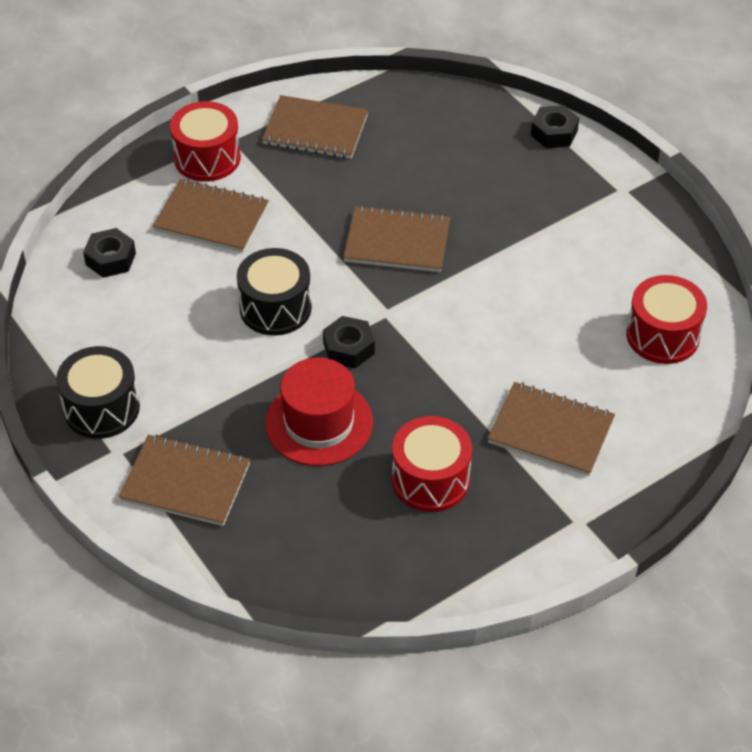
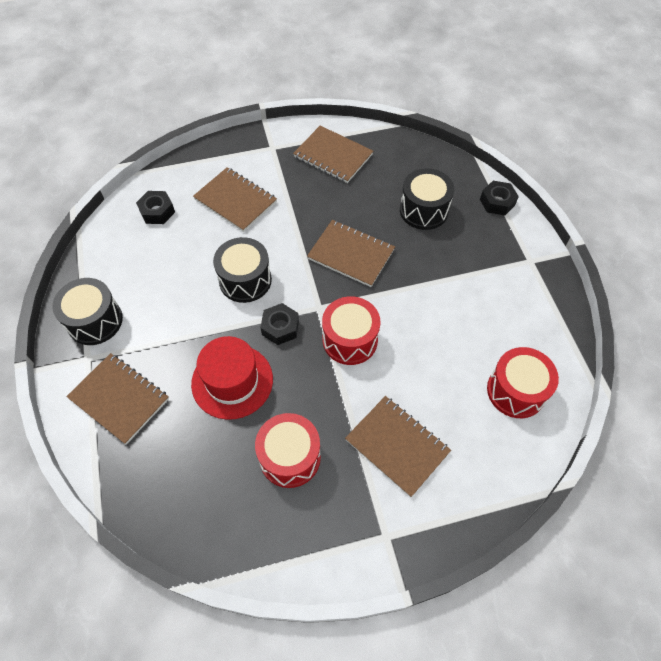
camera: 20 degrees right, 10 degrees up
red drum [170,101,241,182] -> red drum moved to [322,296,380,365]
none -> black drum [400,168,454,230]

